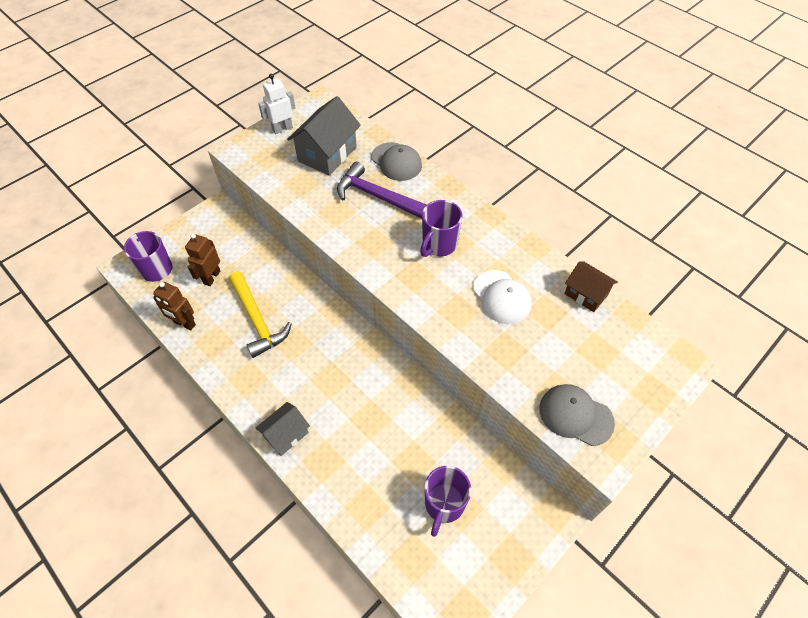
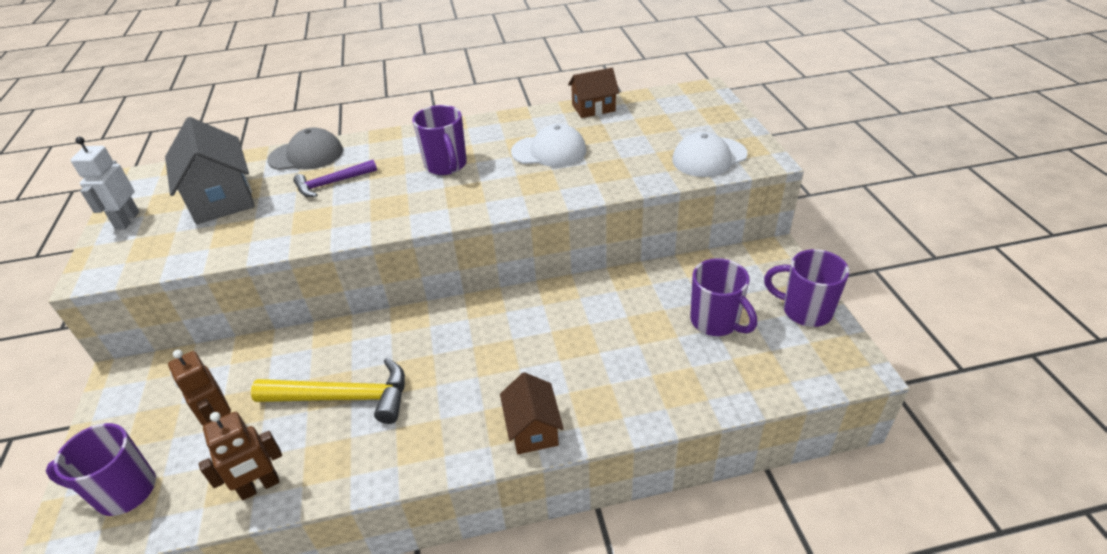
camera: 55 degrees left, 15 degrees down
grey house [256,402,310,456] -> brown house [500,372,564,454]
purple hammer [337,162,427,219] -> purple hammer [293,160,377,197], size x0.62
grey cap [539,384,615,446] -> white cap [672,132,747,177]
none -> purple mug [764,249,849,327]

